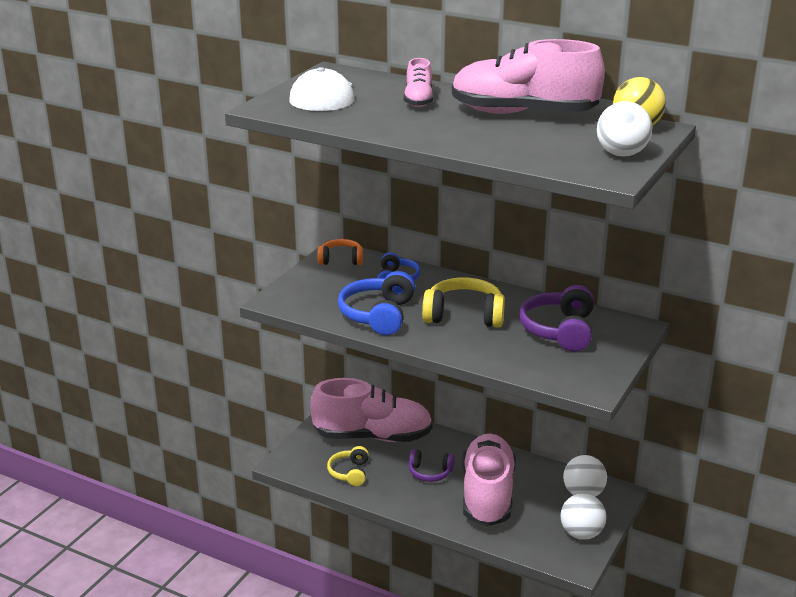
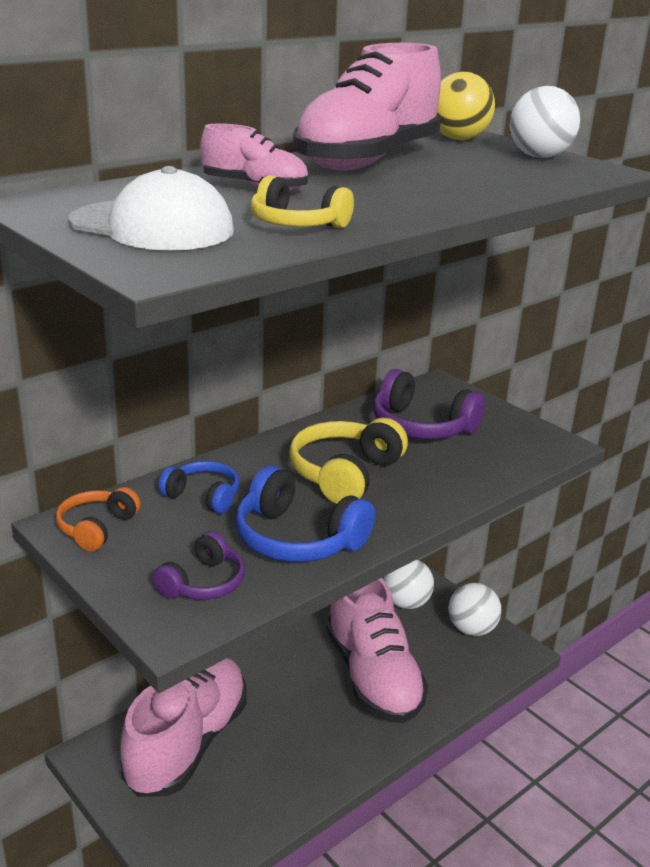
camera: 70 degrees left, 0 degrees up
yellow headphones [327,446,369,486] -> yellow headphones moved to [250,175,354,228]
purple headphones [409,449,455,482] -> purple headphones moved to [152,531,245,600]
pink shoe [462,434,516,526] -> pink shoe turned 135 degrees counterclockwise [326,578,428,723]

